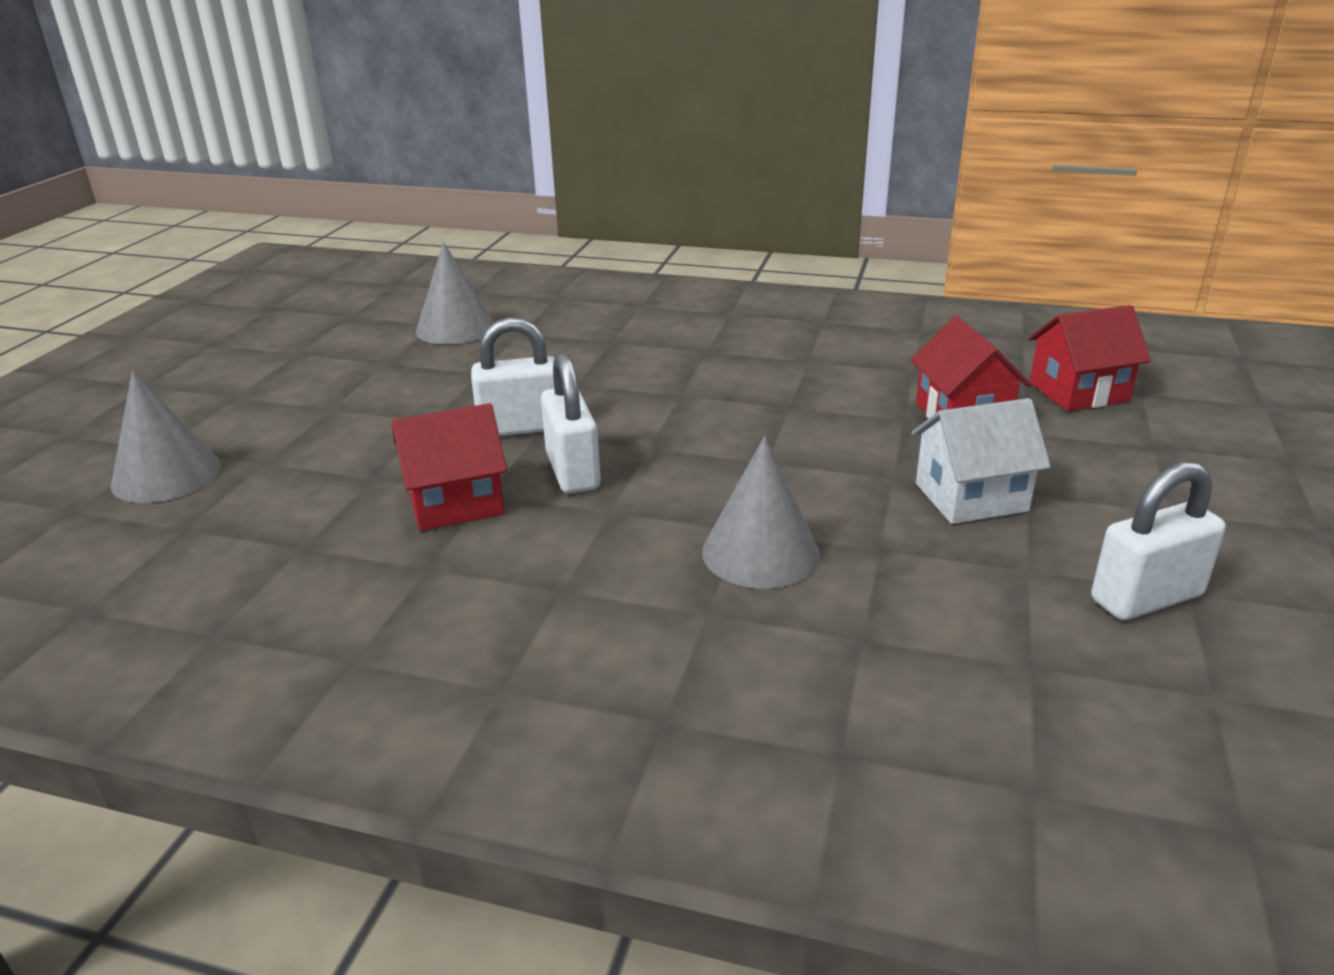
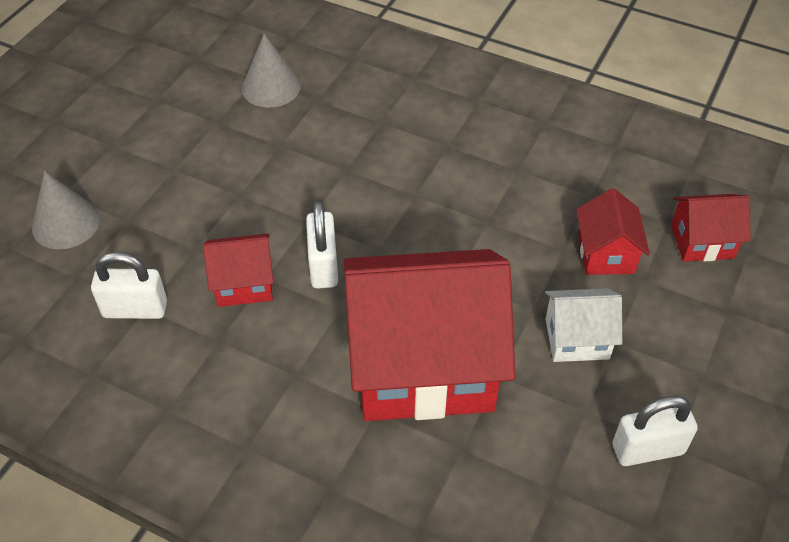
camera: 10 degrees right, 20 degrees up
white padlock [471,317,555,436] -> white padlock moved to [91,252,167,319]
grey cone [702,436,820,589] -> red house [344,249,515,421]

